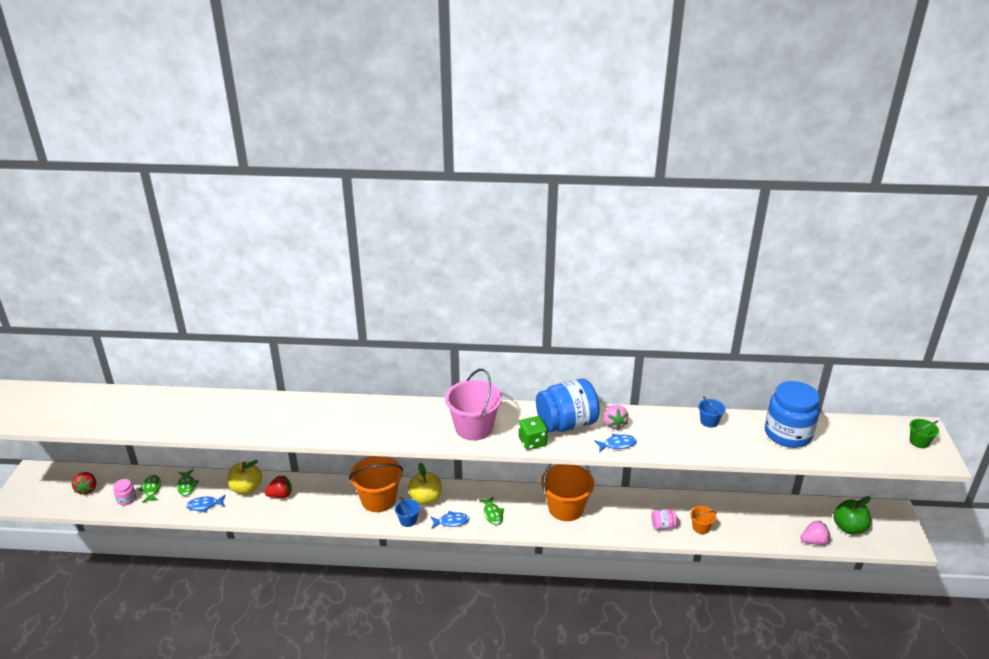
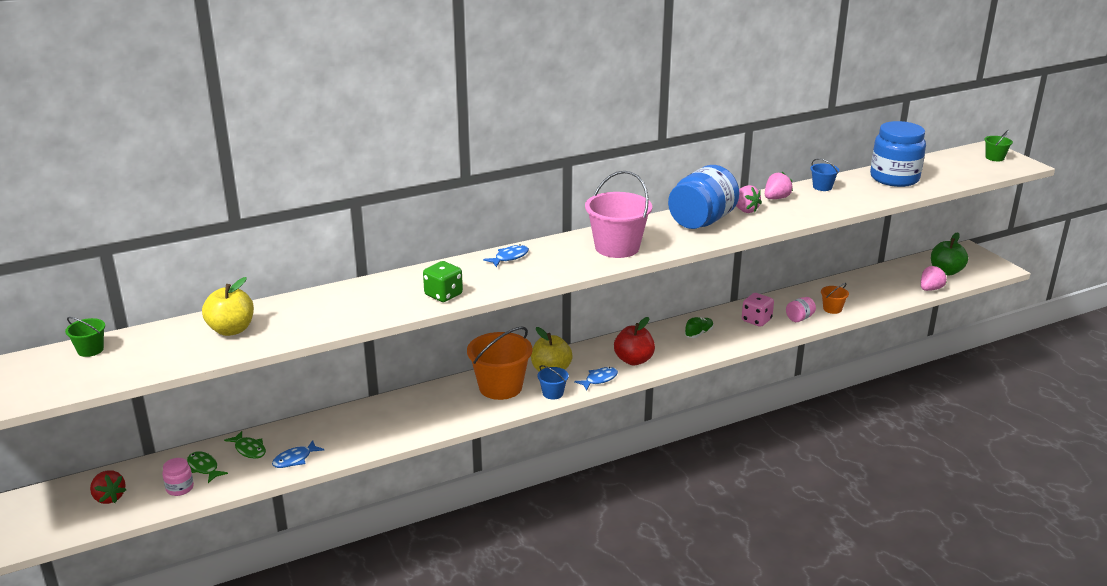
camera: 30 degrees left, 5 degrees down
yellow apple [228,460,262,494] -> yellow apple moved to [202,277,254,336]
red strawberry [265,475,292,498] -> none
green fish [479,496,504,525] -> red apple [614,317,655,365]
green dice [519,416,548,450] -> green dice moved to [423,261,463,302]
orange bucket [541,464,594,521] -> green shoe [685,317,714,338]
blue fish [594,434,637,452] -> blue fish moved to [483,244,529,267]
none -> green bucket [65,317,105,357]
none -> pink dice [742,293,774,327]
none -> pink strawberry [765,172,793,199]

